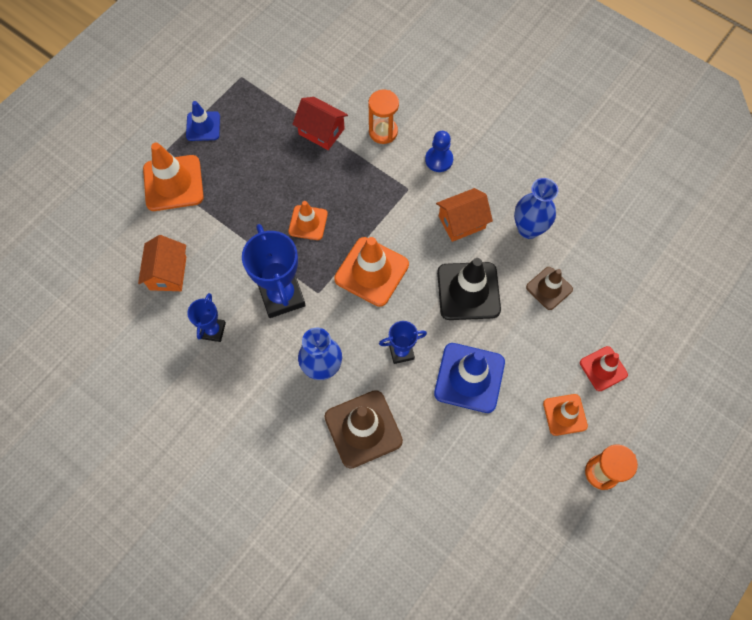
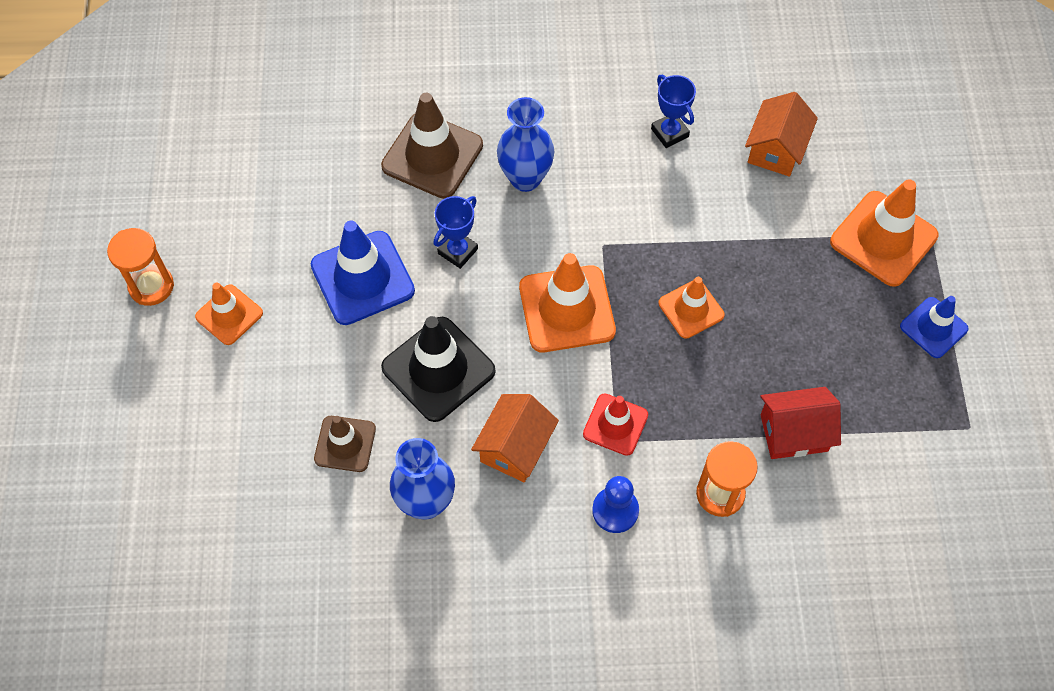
camera: 140 degrees right, 5 degrees down
orange house [138,235,186,291] -> orange house turned 60 degrees clockwise [745,92,818,177]
blue trophy [242,224,306,318] -> none
red traffic cone [580,346,628,391] -> red traffic cone moved to [583,394,648,456]

